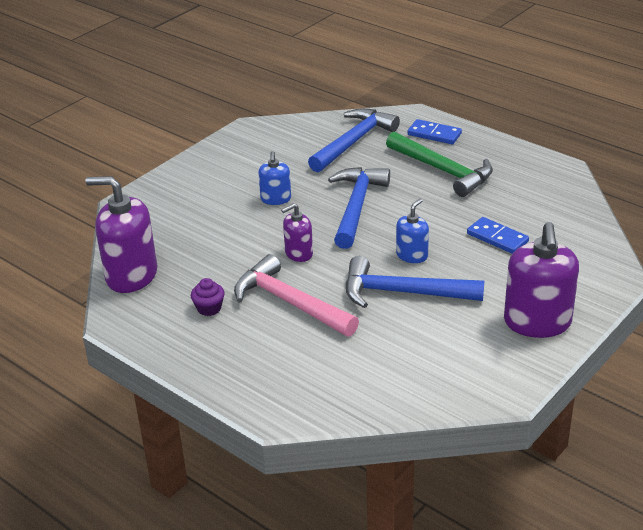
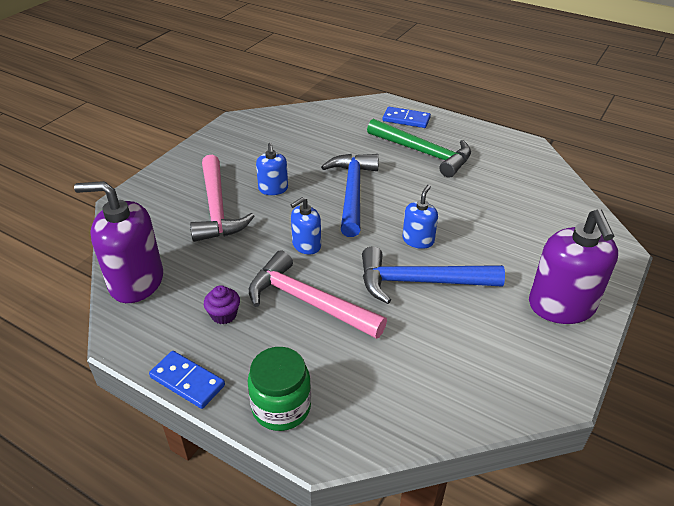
camera: 10 degrees left, 5 degrees up
purple soap dispenser [281,203,313,262] -> blue soap dispenser [291,197,321,254]
blue hammer [308,108,400,172] -> none
blue domino [467,217,529,254] -> blue domino moved to [149,351,225,409]
none -> pink hammer [190,155,254,242]
none -> green jar [248,347,311,431]

